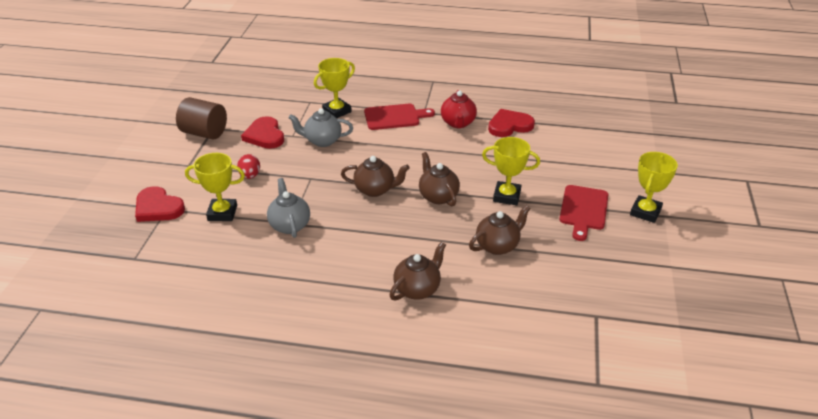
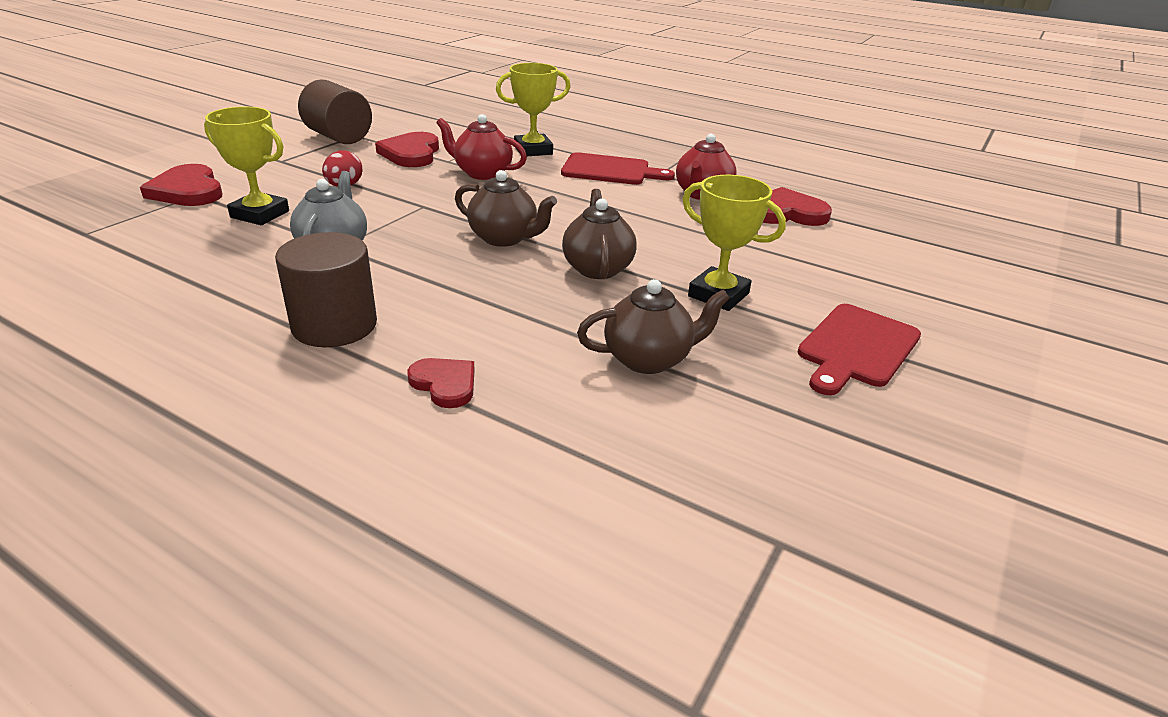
camera: 20 degrees right, 5 degrees down
grey teapot [288,108,353,147] -> red teapot [436,114,527,180]
brown teapot [390,242,446,300] -> red heart [407,358,475,408]
yellow trophy [630,152,678,223] -> none
none -> brown cylinder [275,232,377,347]

